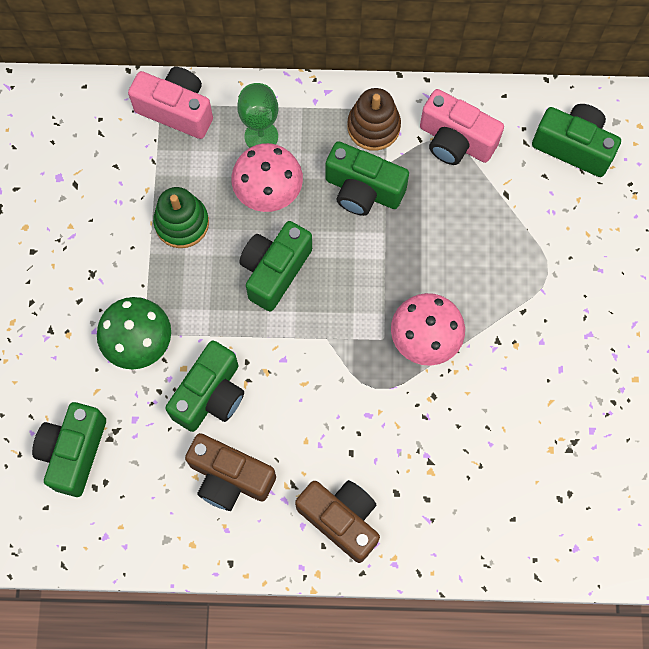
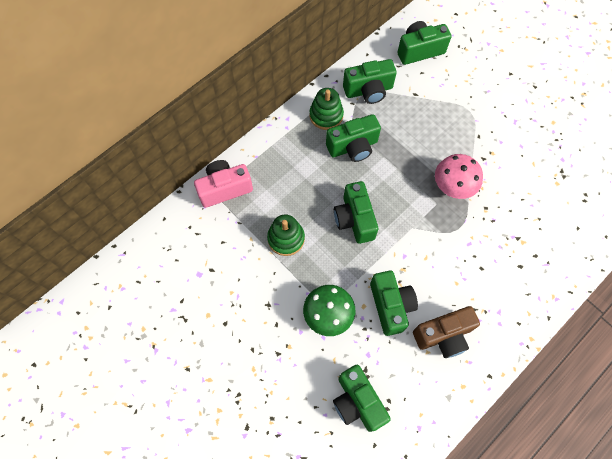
camera: 45 degrees left, 5 degrees down
pink mushroom [231,143,303,212] -> none
green goblet [237,83,278,148] -> none
brown camera [295,480,380,563] -> none
brown stacking toy [347,88,401,151] -> green stacking toy [310,88,344,130]
pink camera [420,89,504,165] -> green camera [343,59,397,104]

